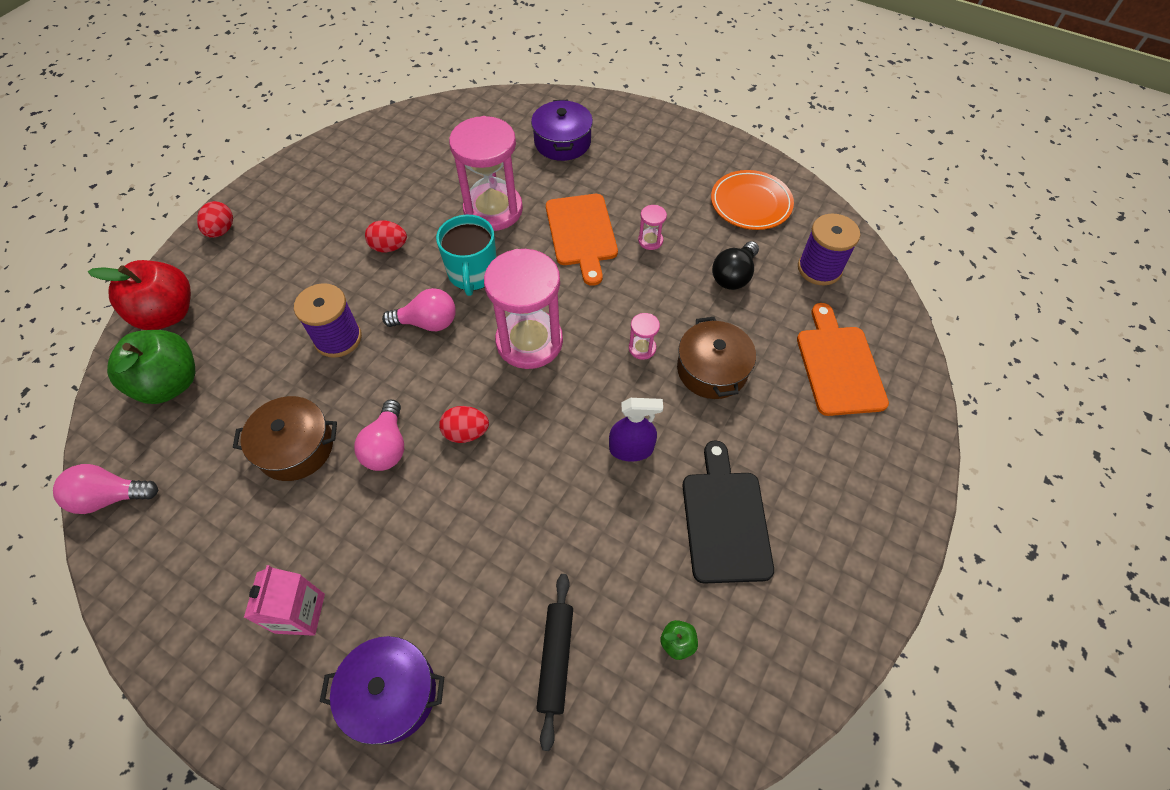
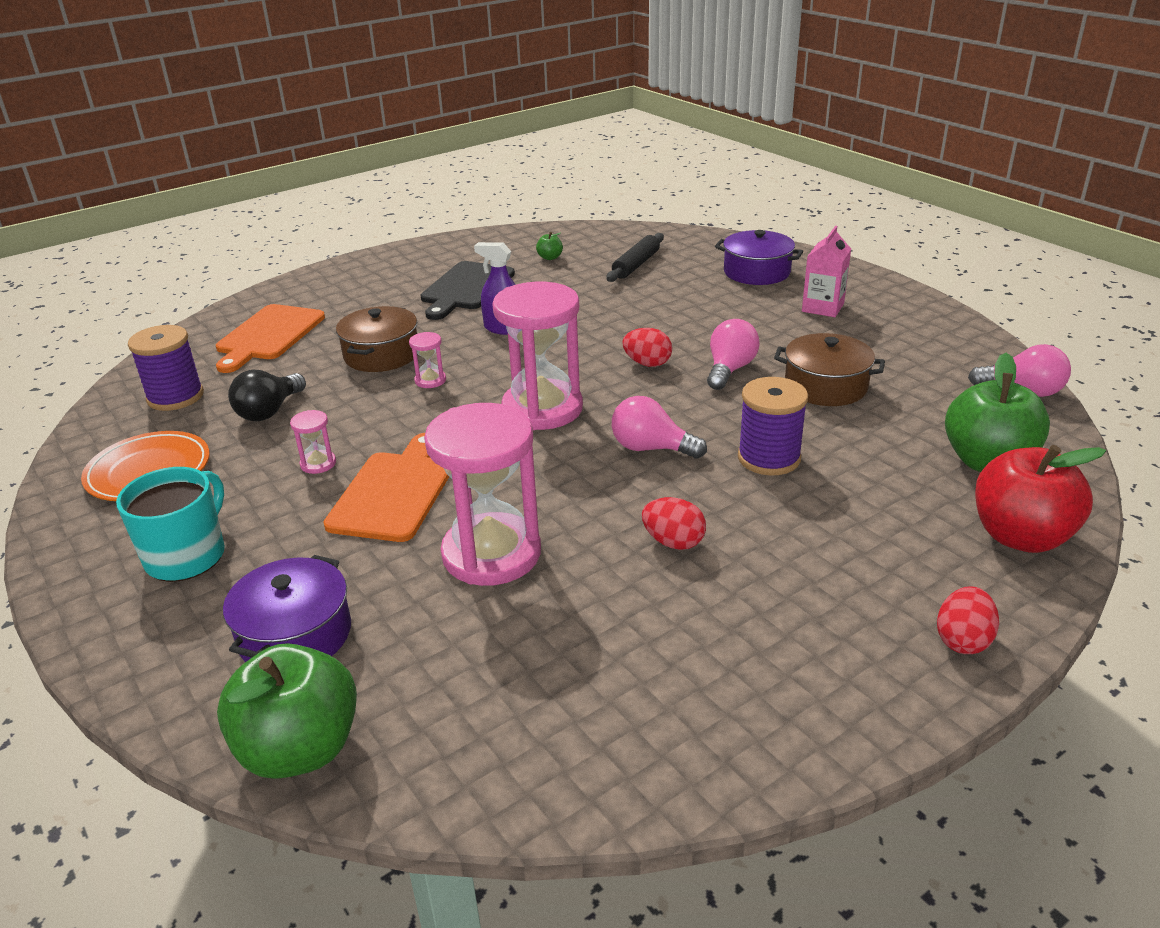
camera: 155 degrees left, 25 degrees down
turquoise mug [436,215,496,296] -> turquoise mug moved to [116,467,225,582]
black light bulb [712,241,759,290] -> black light bulb turned 150 degrees clockwise [228,370,306,421]
none -> green apple [217,643,357,779]

